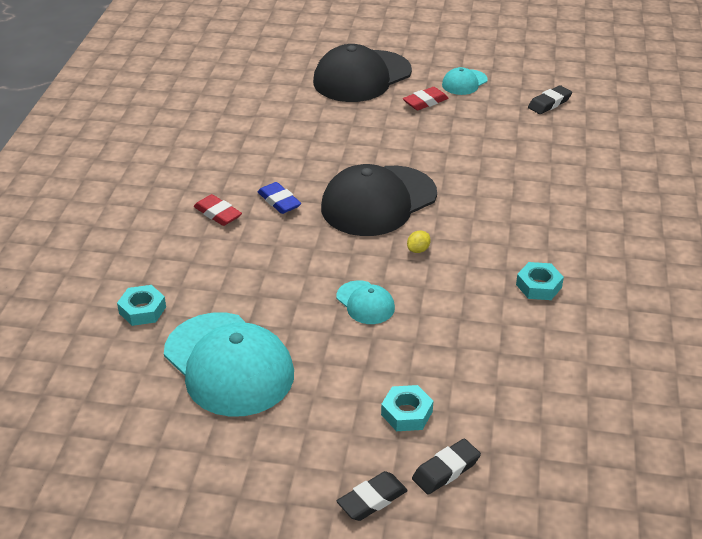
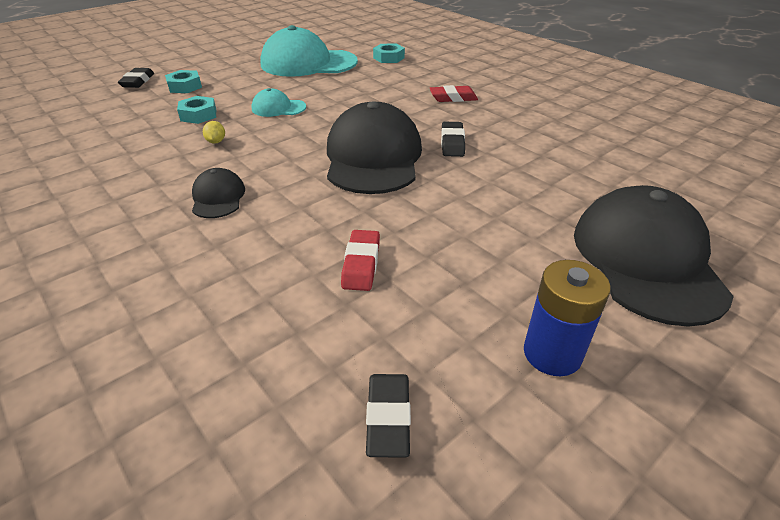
camera: 130 degrees right, 0 degrees up
blue eraser [258,182,301,214] -> none
black eraser [337,471,408,521] -> black eraser moved to [441,122,465,157]
red eraser [403,87,448,110] -> red eraser moved to [341,230,380,291]
yellow lemon [407,231,431,253] -> yellow lemon moved to [203,121,225,144]
turquoise cap [442,67,488,95] -> blue battery [524,260,611,376]
turquoise nut [516,262,564,300] -> turquoise nut moved to [177,96,216,124]
none -> black cap [192,168,245,218]

